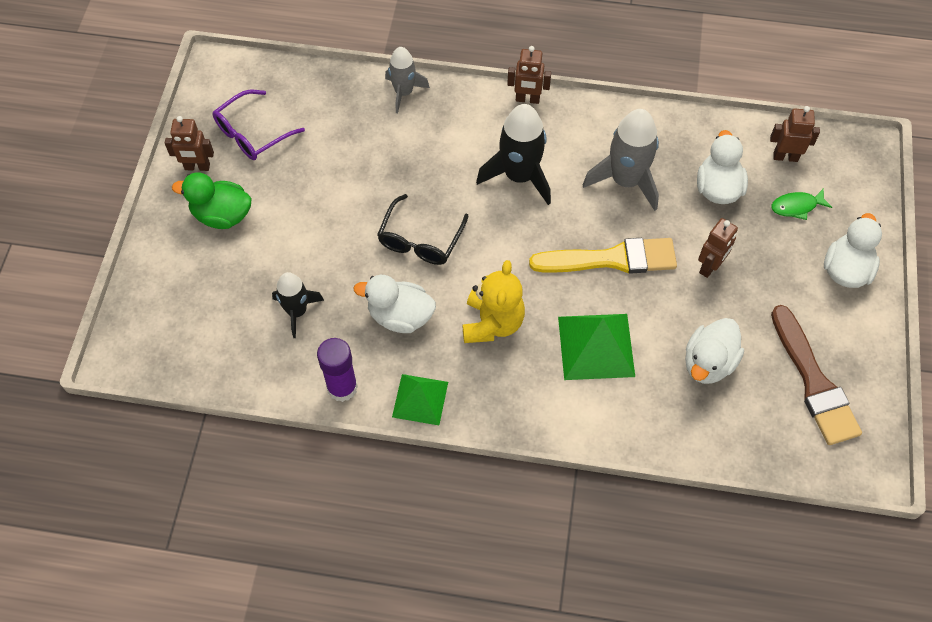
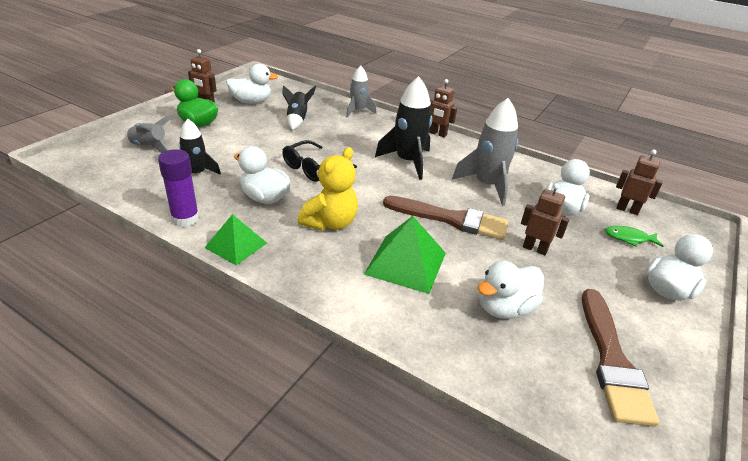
camera: 20 degrees right, 25 degrees down
purple glasses [213,90,305,160] -> white duck [226,64,278,104]
yellow brush [529,238,677,274] -> brown brush [383,196,509,240]
brown robot [698,218,738,278] -> brown robot turned 120 degrees counterclockwise [521,183,570,255]
none -> grey rocket [125,115,173,153]
none -> black rocket [282,85,316,130]

